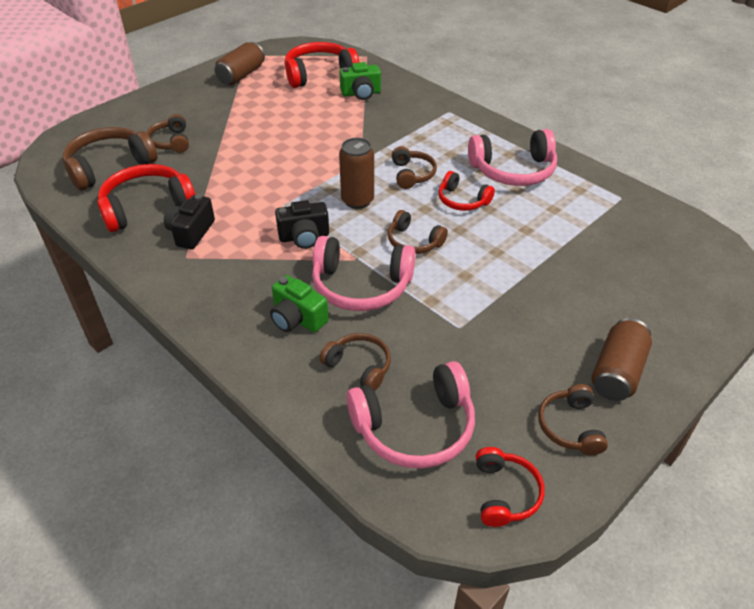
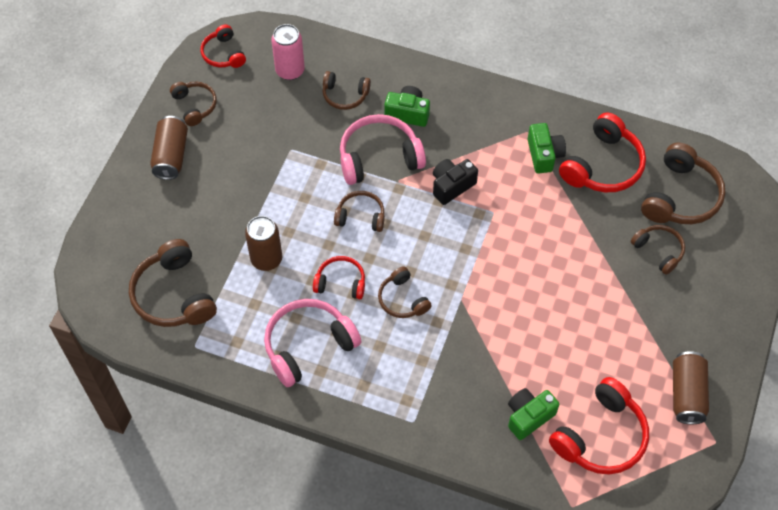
camera: 155 degrees right, 15 degrees up
black camera [164,194,215,249] -> green camera [528,123,566,174]
brown can [339,138,374,209] -> brown can moved to [245,216,282,271]
pink headphones [346,361,475,469] -> pink can [271,24,305,80]
none -> brown headphones [129,239,217,327]

